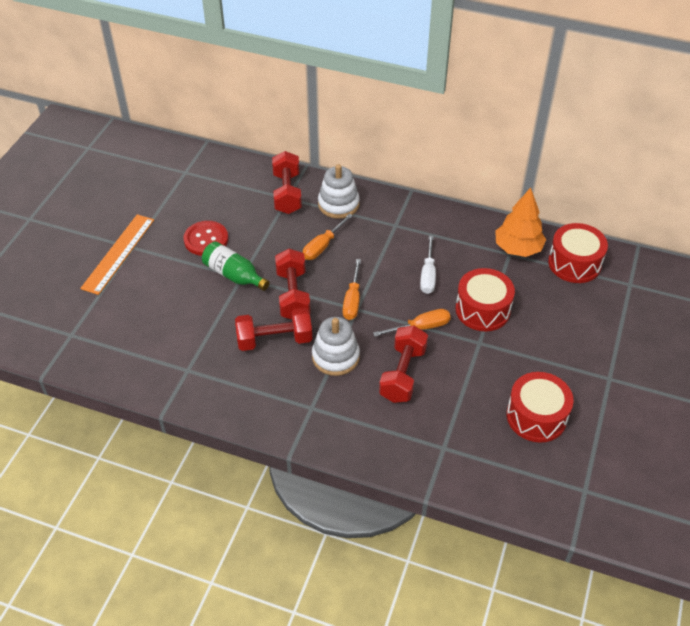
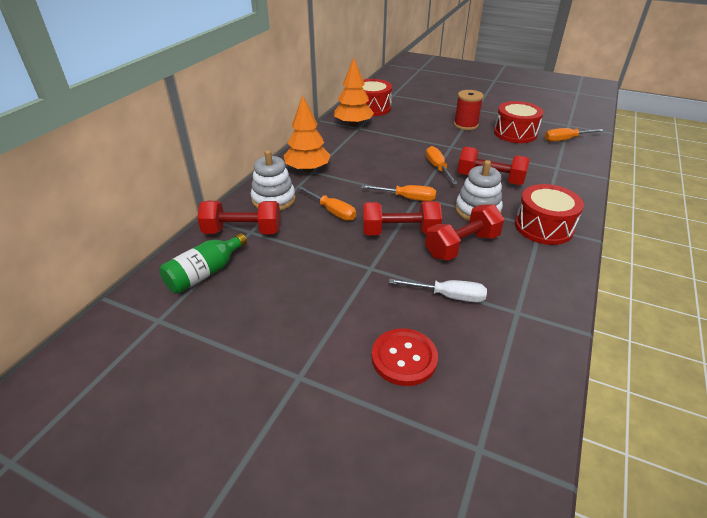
camera: 85 degrees left, 10 degrees down
orange ruler [80,214,154,295] -> none
red button [184,221,228,256] -> red button moved to [372,328,438,386]
green bottle [202,241,269,291] -> green bottle moved to [160,233,247,294]
red dumbbell [235,308,312,351] -> red dumbbell turned 60 degrees clockwise [425,204,504,261]
white screwdriver [420,235,436,294] -> white screwdriver moved to [389,279,487,303]
red drum [456,268,515,331] -> red drum moved to [515,184,584,245]
none -> orange tree [284,96,331,173]
none -> red spool [454,90,484,130]
none -> orange screwdriver [545,128,604,142]

